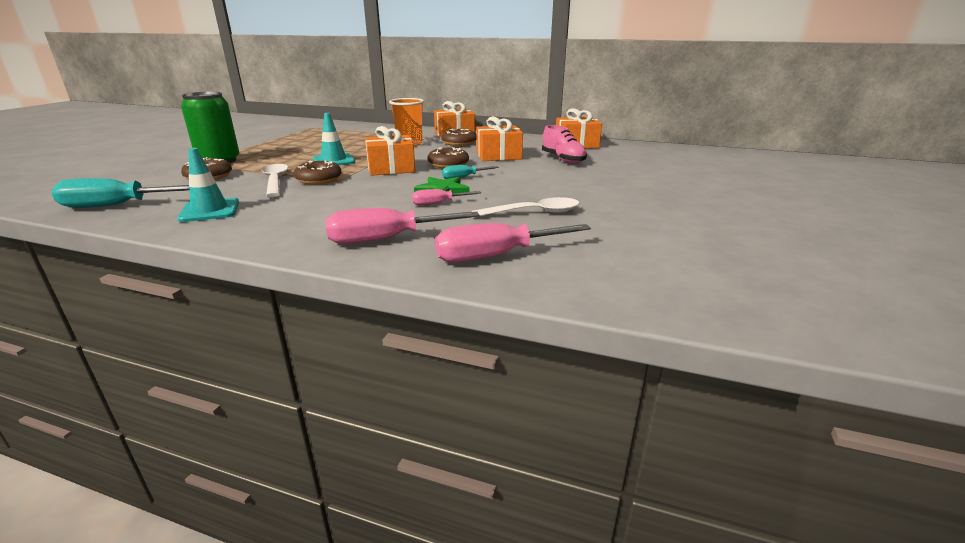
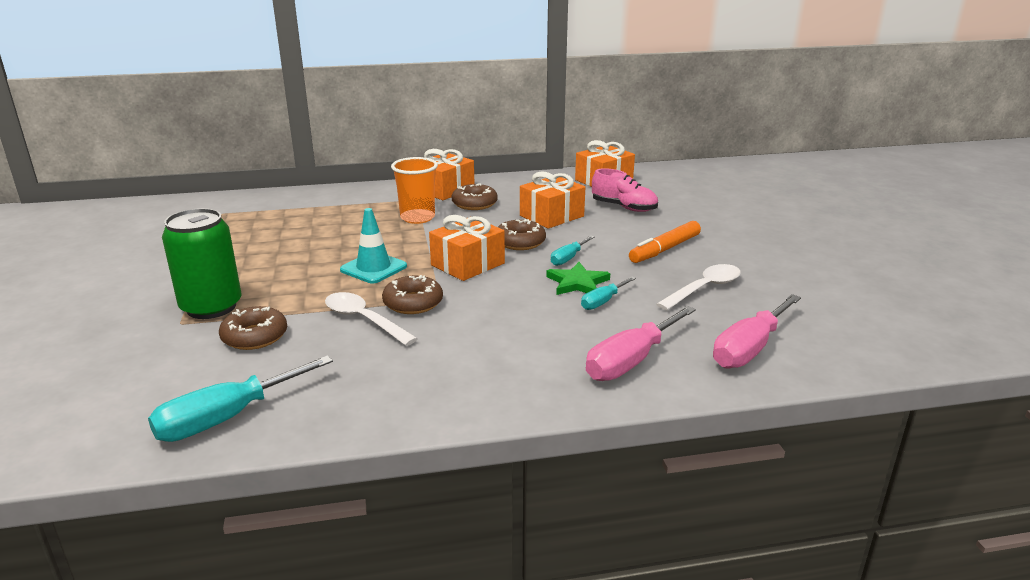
camera: 30 degrees left, 0 degrees up
turquoise traffic cone [177,148,239,222] -> none
pink screwdriver [412,189,481,205] -> turquoise screwdriver [581,277,636,310]
none -> orange marker [629,221,701,263]

